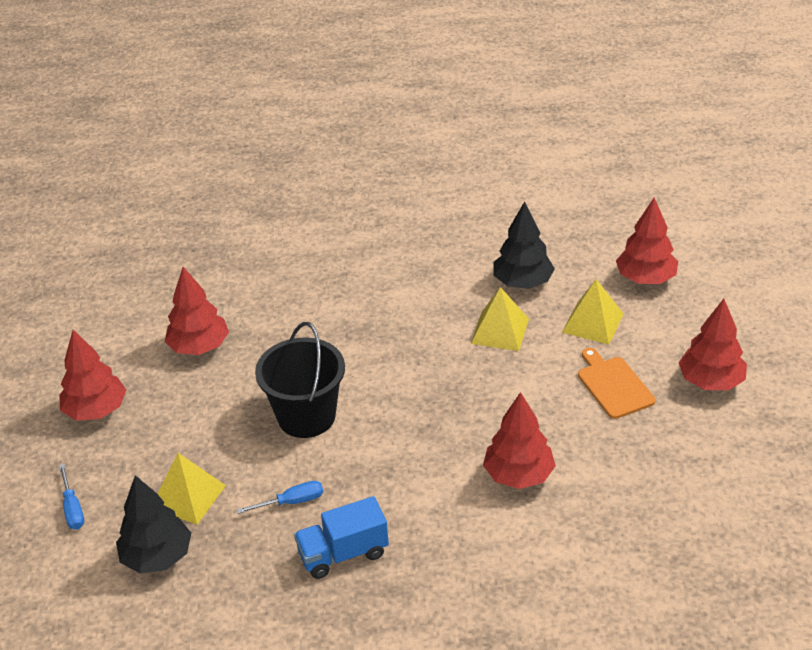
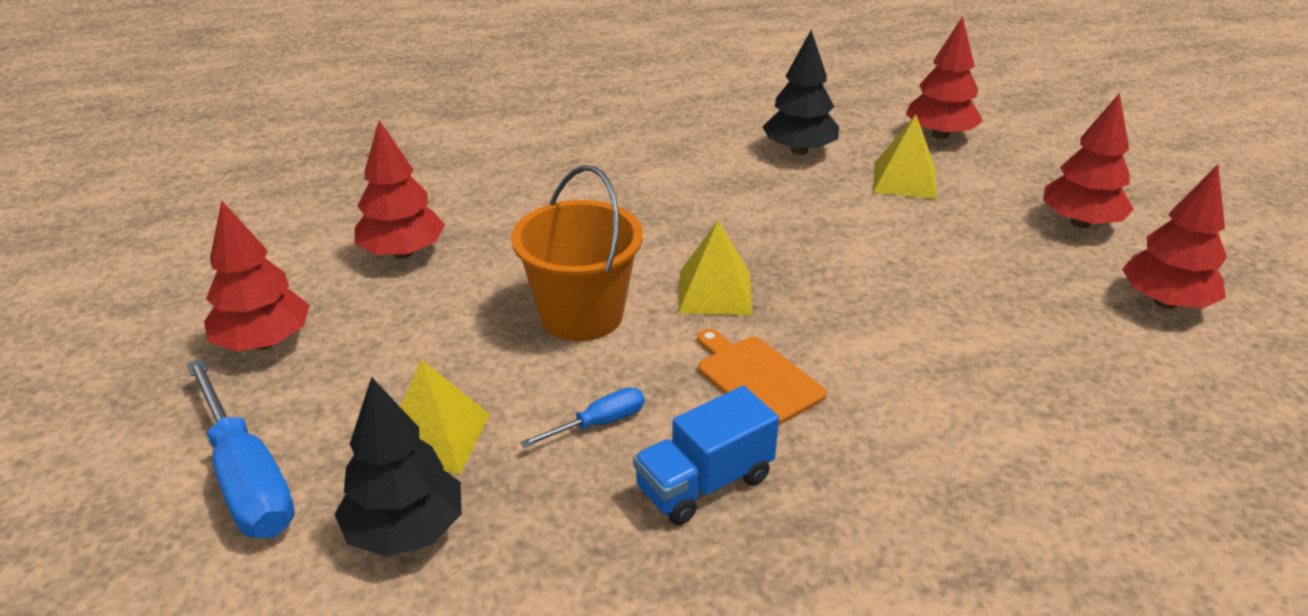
camera: 15 degrees left, 5 degrees down
blue screwdriver [59,464,84,530] -> blue screwdriver [186,358,295,538], size x1.97
black bucket [255,322,345,438] -> orange bucket [511,165,643,341]
yellow pyramid [471,287,529,351] -> yellow pyramid moved to [678,220,752,315]
red tree [483,392,556,489] -> red tree moved to [1122,165,1227,309]
orange cutting board [578,348,656,419] -> orange cutting board moved to [697,329,827,426]

